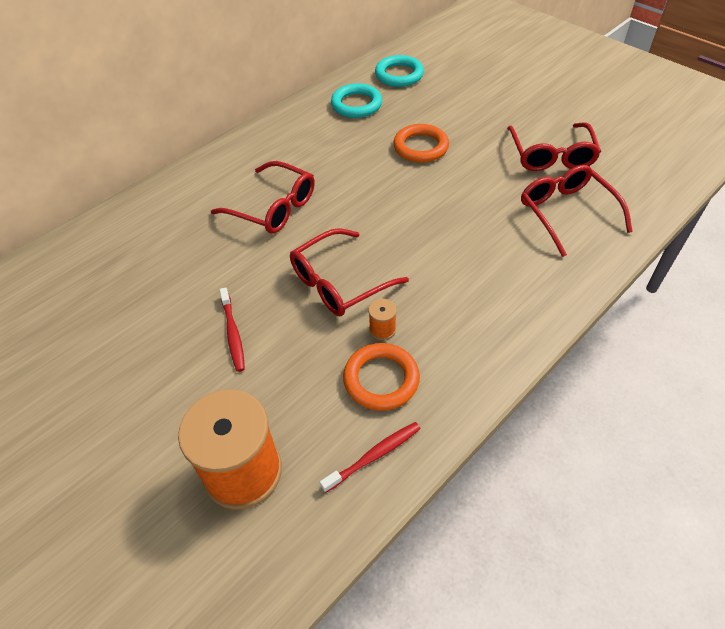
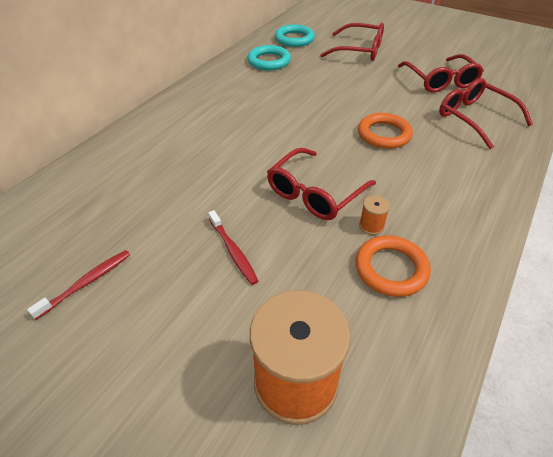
camera: 15 degrees left, 5 degrees down
red glasses [211,161,315,233] -> red glasses moved to [320,23,384,61]
red toothbrush [320,422,421,493] -> red toothbrush moved to [27,250,130,320]
orange ring [393,124,449,163] -> orange ring moved to [358,113,413,149]

